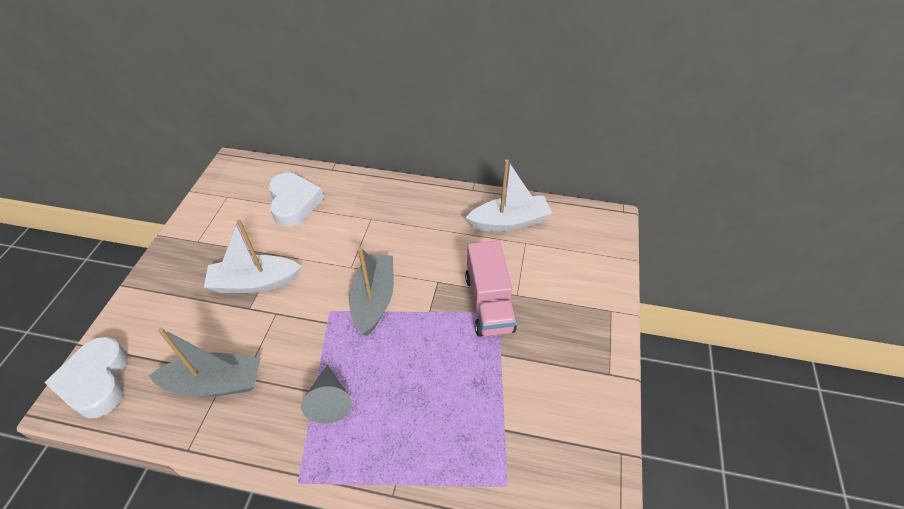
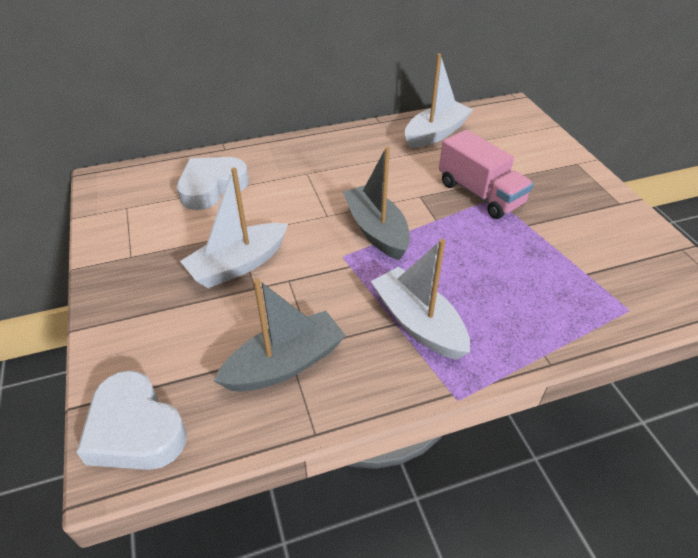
camera: 30 degrees left, 5 degrees down
white heart [268,172,324,227] -> white heart turned 90 degrees counterclockwise [177,157,249,210]
grey cone [301,365,352,423] -> white boat [371,239,470,360]

